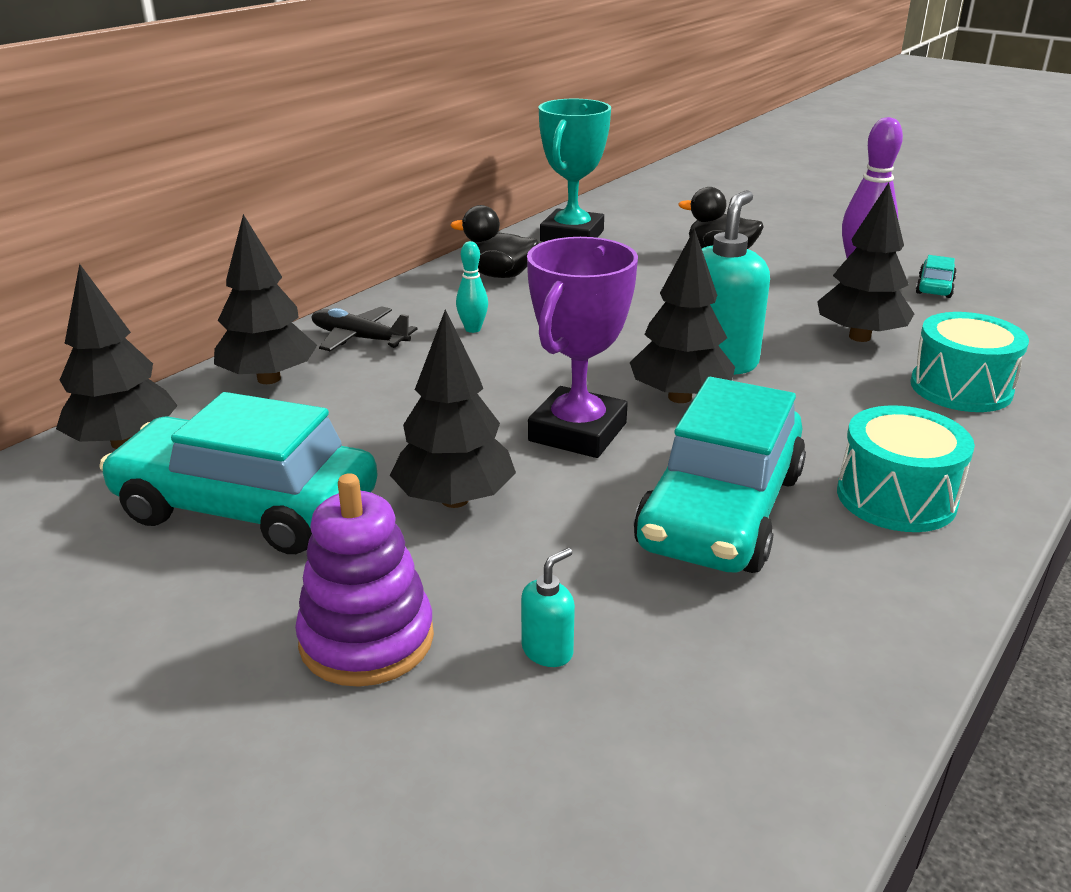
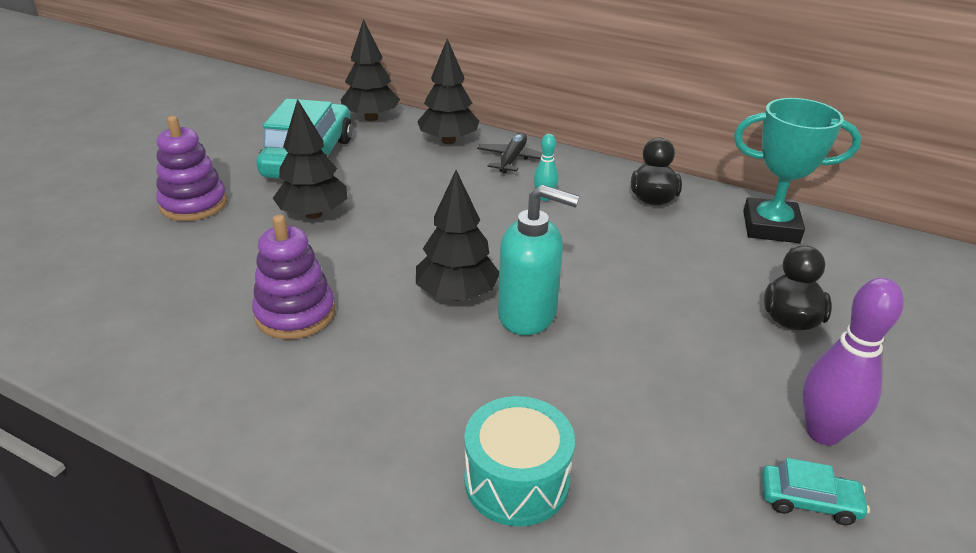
camera: 80 degrees right, 5 degrees up
turquoise soap dispenser [521,548,575,667] -> none
purple trophy [527,237,638,458] -> none
turquoise car [634,377,806,573] -> purple stacking toy [252,215,335,339]
black tree [817,182,914,342] -> none
turquoise drum [837,405,975,532] -> none

